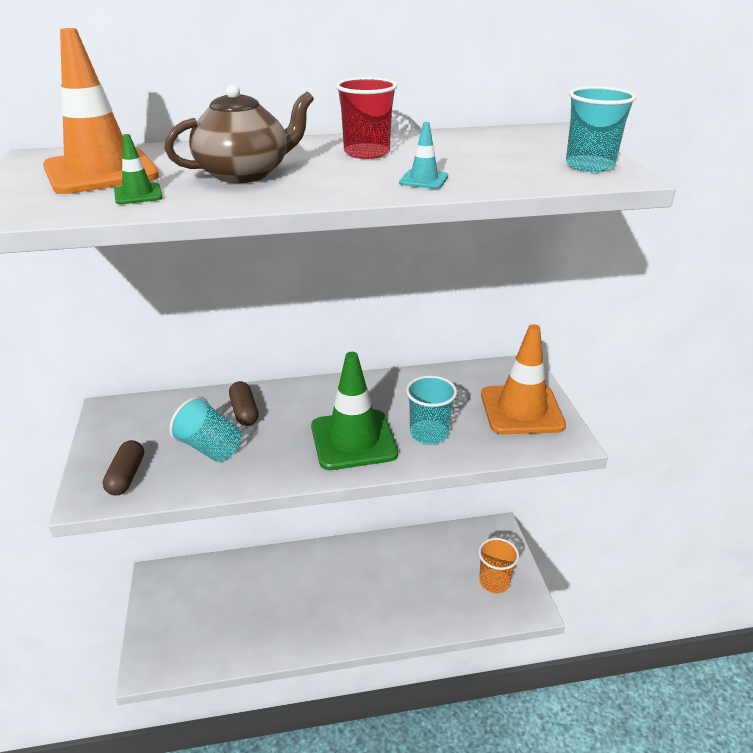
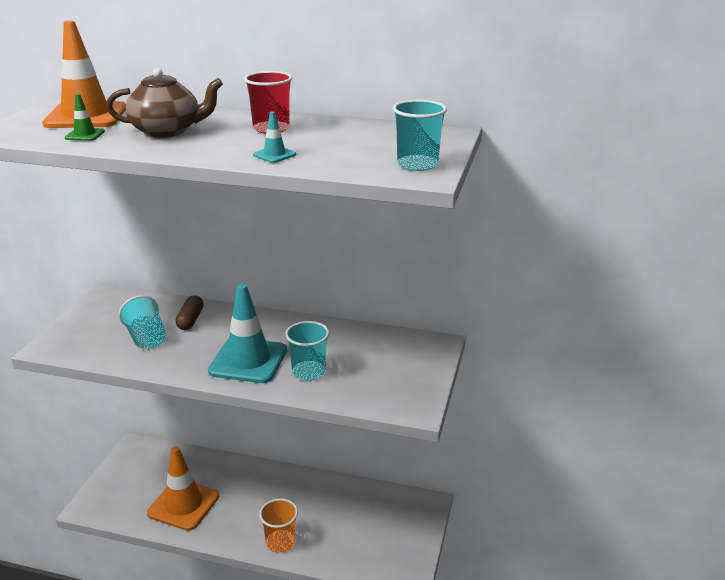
camera: 25 degrees right, 5 degrees down
brown capsule [103,440,144,495] -> none
green traffic cone [311,352,398,470] -> turquoise traffic cone [208,284,287,383]
orange cup [478,538,519,594] -> orange cup moved to [259,498,298,553]
orange traffic cone [481,324,566,434] -> orange traffic cone moved to [147,446,219,531]

